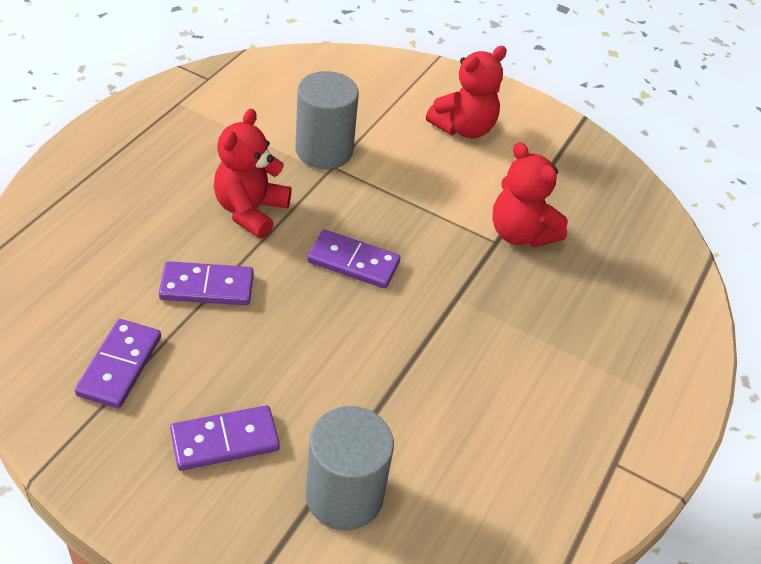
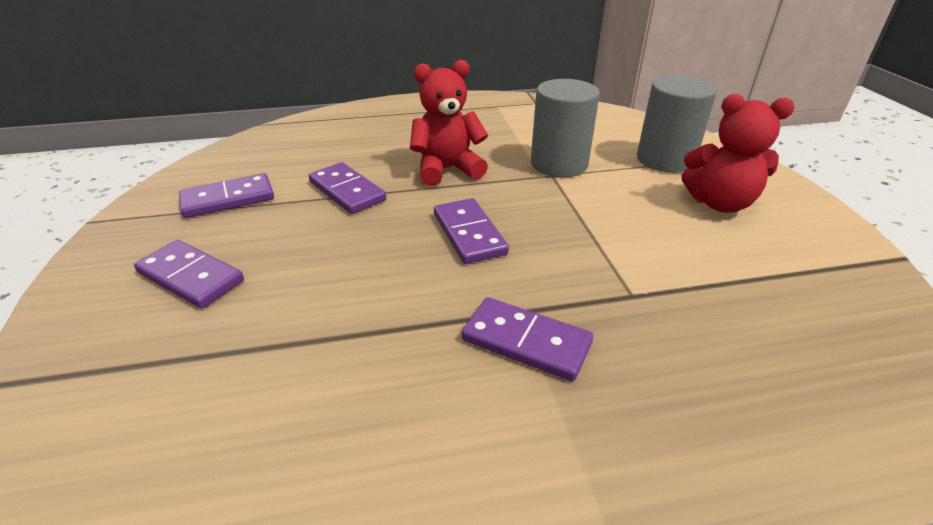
camera: 55 degrees right, 10 degrees down
grey cylinder [306,406,394,531] -> grey cylinder moved to [637,75,717,173]
red teddy bear [492,142,568,247] -> none
none -> purple domino [462,297,593,381]

